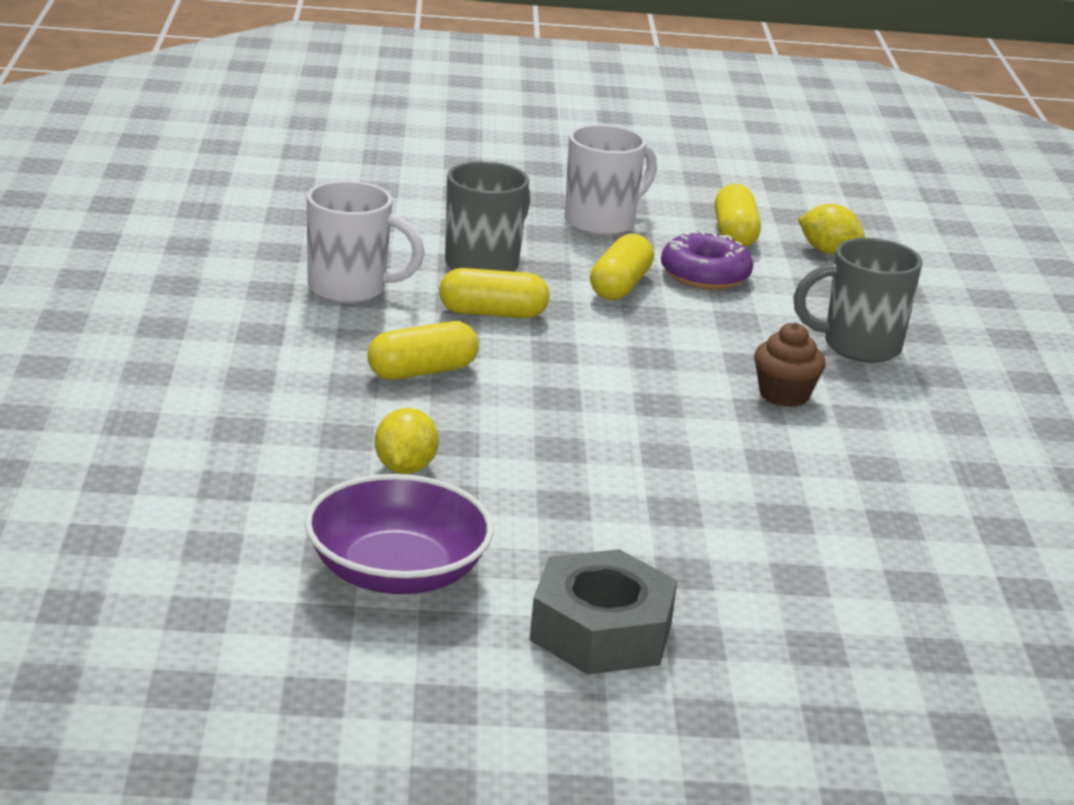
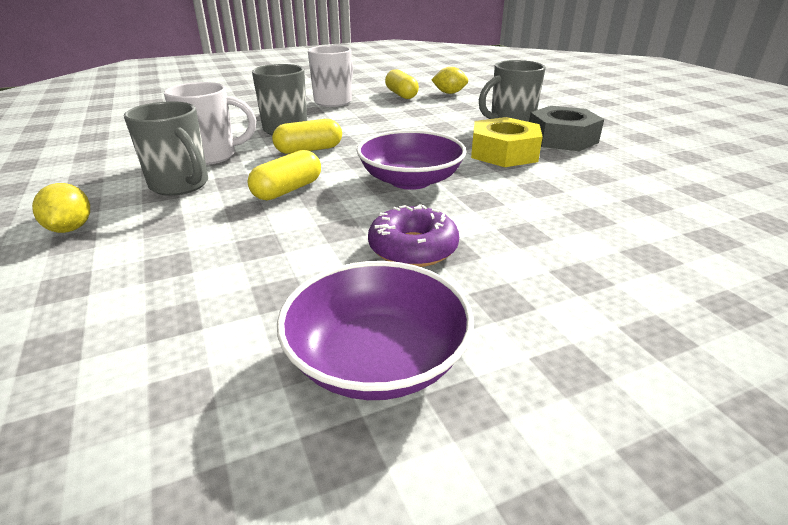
camera: 20 degrees left, 5 degrees up
yellow lemon [375,408,439,474] -> yellow lemon moved to [32,183,90,233]
grey nut [529,549,677,675] -> grey nut moved to [529,106,604,151]
yellow capsule [590,234,654,300] -> none
purple donut [661,231,753,290] -> purple donut moved to [368,204,459,267]
brown cupcake [754,322,826,407] -> yellow nut [471,117,543,167]
none -> grey mug [124,101,208,196]
none -> purple bowl [356,130,466,190]

